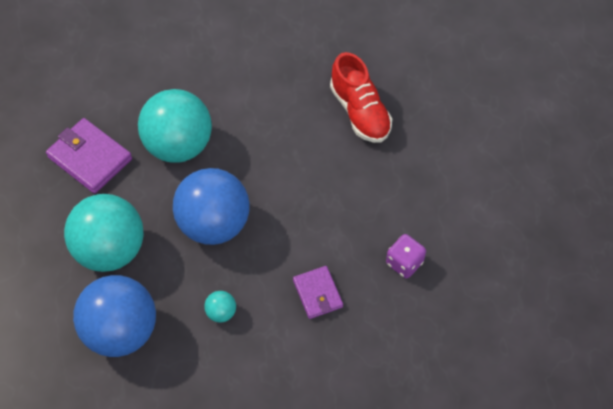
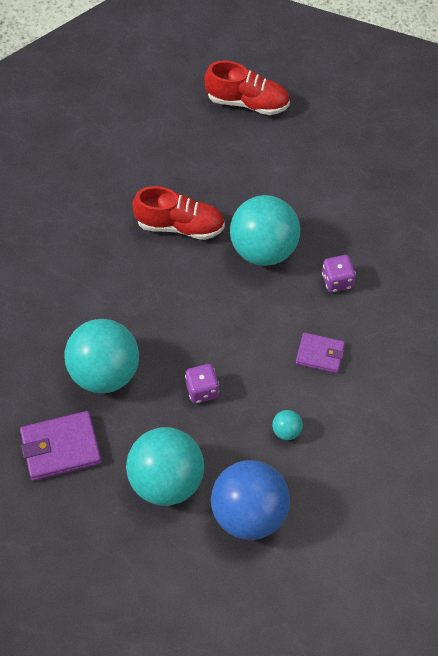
camera: 55 degrees left, 0 degrees up
blue ball [173,168,250,245] -> purple dice [185,364,219,403]
none -> red shoe [205,61,290,115]
none -> turquoise ball [230,195,300,266]

